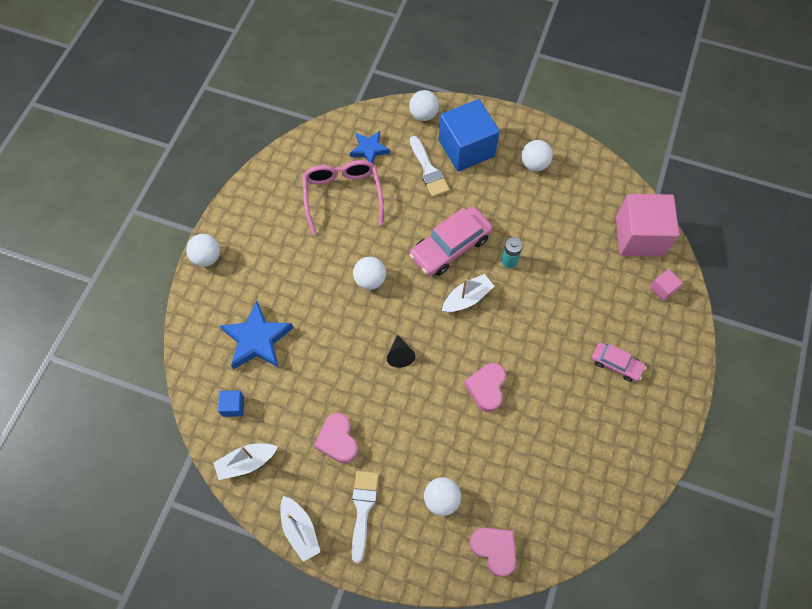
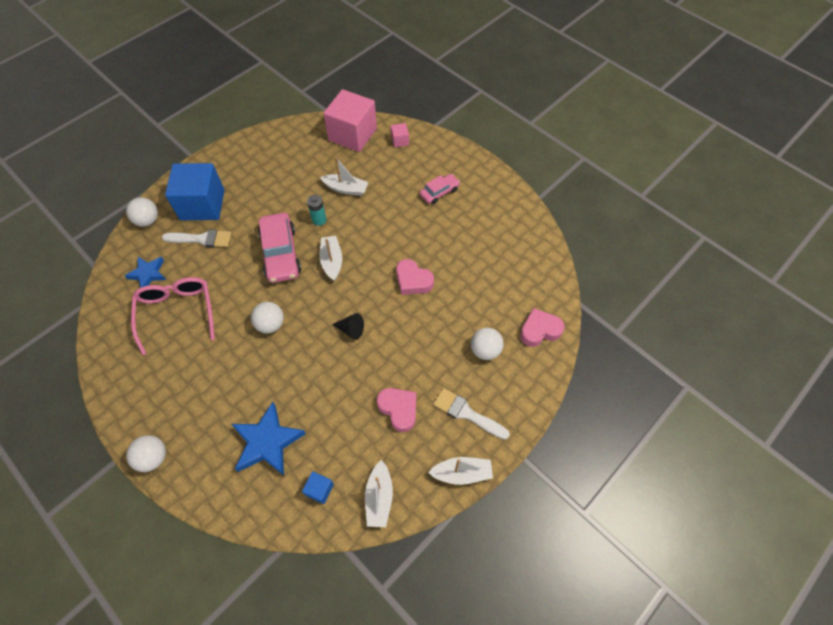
camera: 65 degrees left, 5 degrees down
pink glasses [302,160,384,235] -> pink glasses turned 60 degrees clockwise [131,277,215,355]
pink heart [314,413,358,464] -> pink heart turned 135 degrees counterclockwise [377,388,416,432]
white ball [521,140,553,171] -> none
none -> white boat [320,157,368,196]

